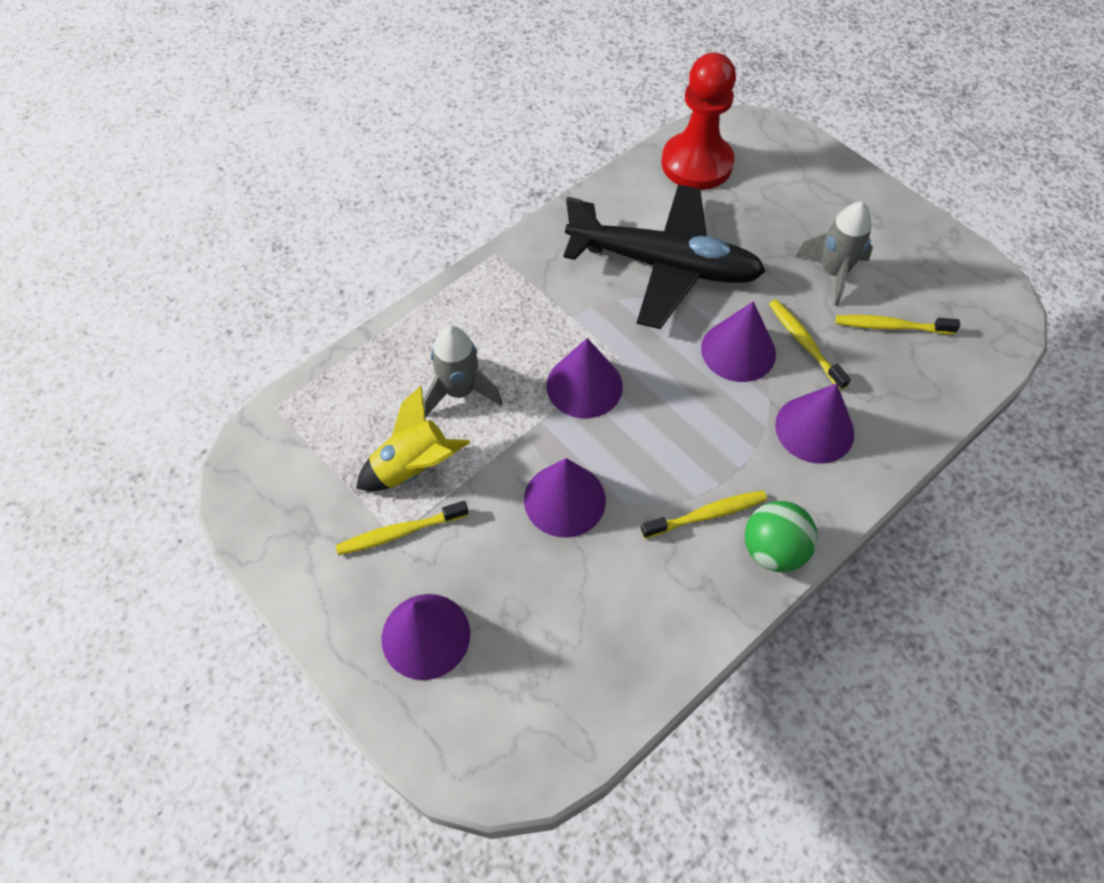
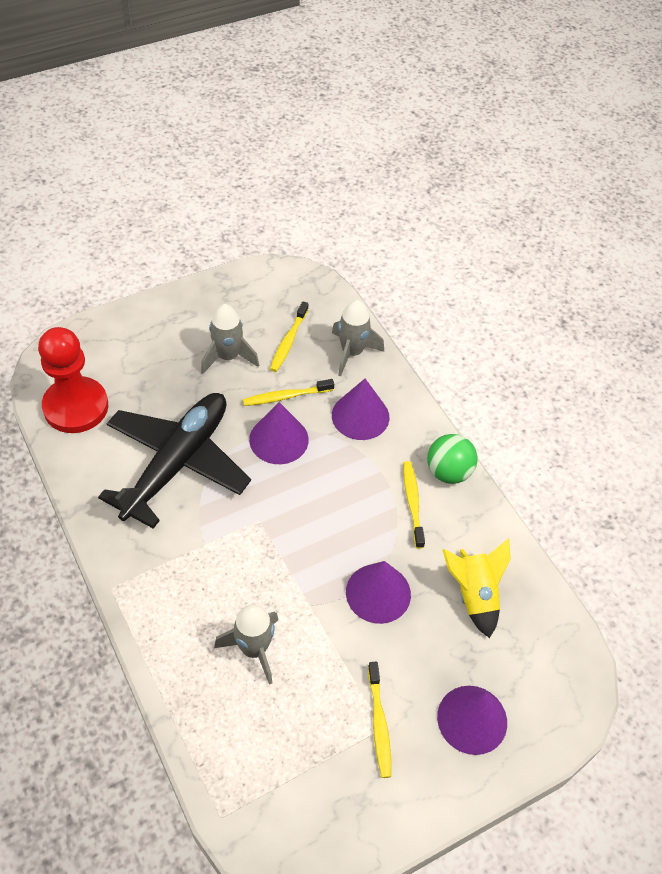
camera: 80 degrees left, 5 degrees down
yellow rocket [356,386,470,491] -> yellow rocket moved to [443,538,511,638]
purple cone [547,338,623,418] -> none
none -> grey rocket [332,300,384,376]

